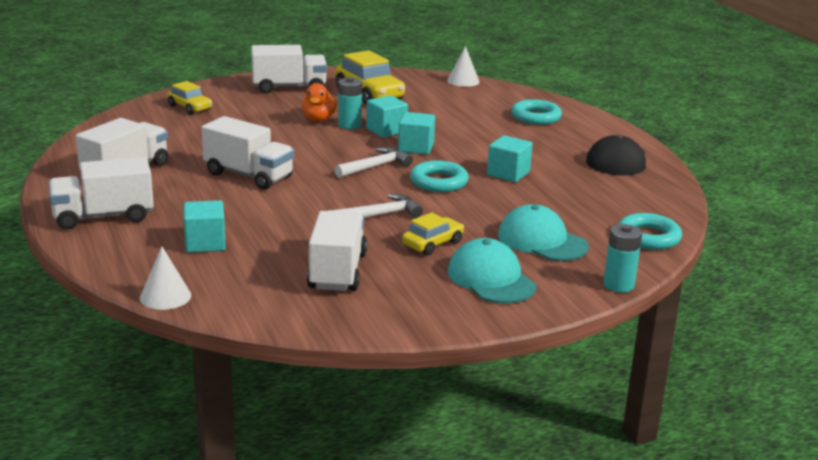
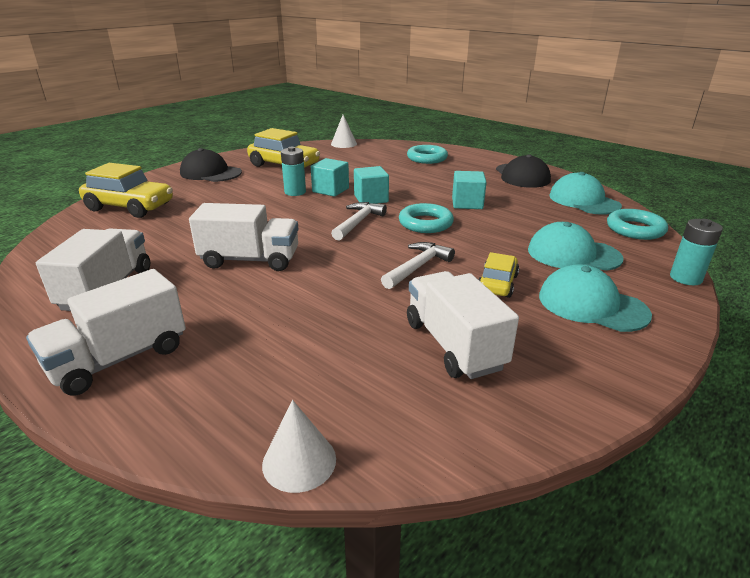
camera: 25 degrees left, 5 degrees up
yellow car [167,81,212,115] -> yellow car [79,163,173,218], size x1.72
turquoise cube [184,200,226,253] -> none
white truck [251,45,327,94] -> black cap [180,148,242,182]
orange duck [302,83,337,122] -> none
none -> turquoise cap [549,172,622,215]

